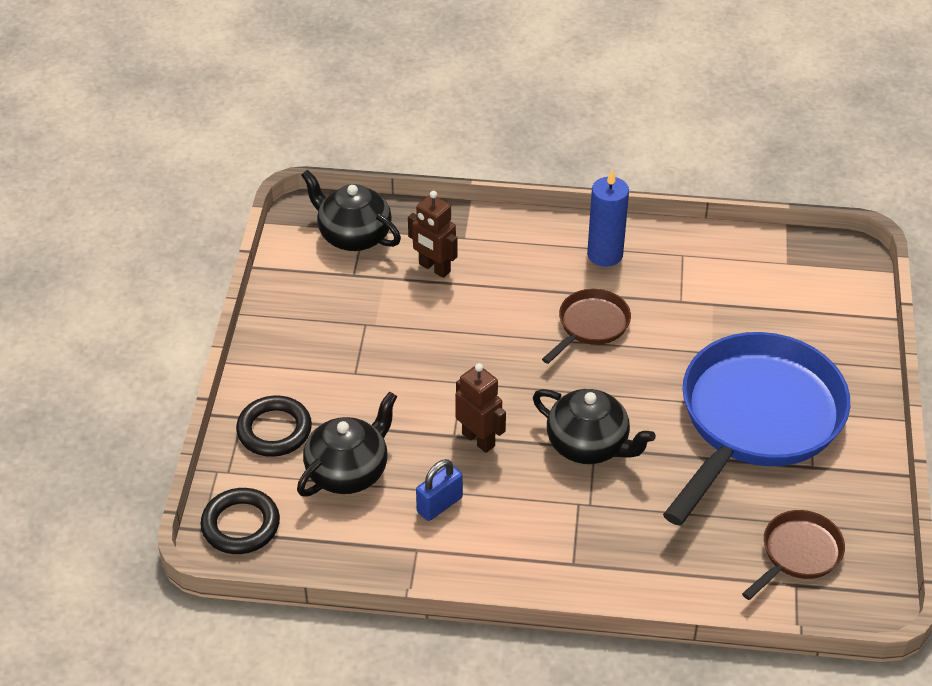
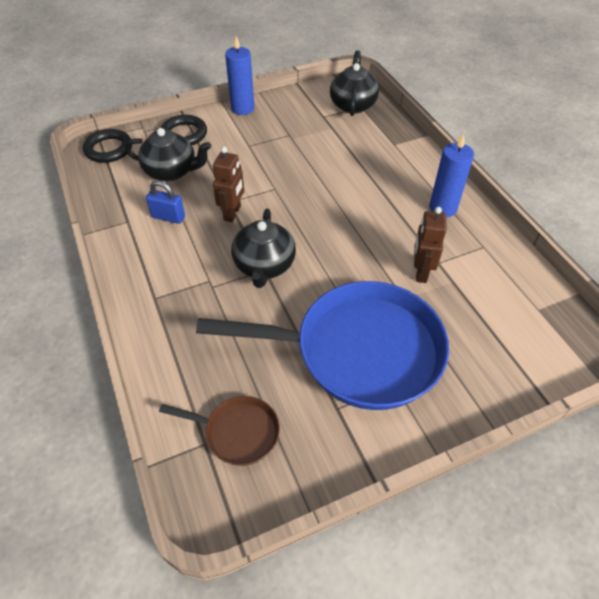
camera: 60 degrees right, 5 degrees up
brown robot [408,191,458,278] -> brown robot moved to [414,207,447,283]
brown pan [542,289,631,364] -> none
none -> blue candle [225,36,255,115]

